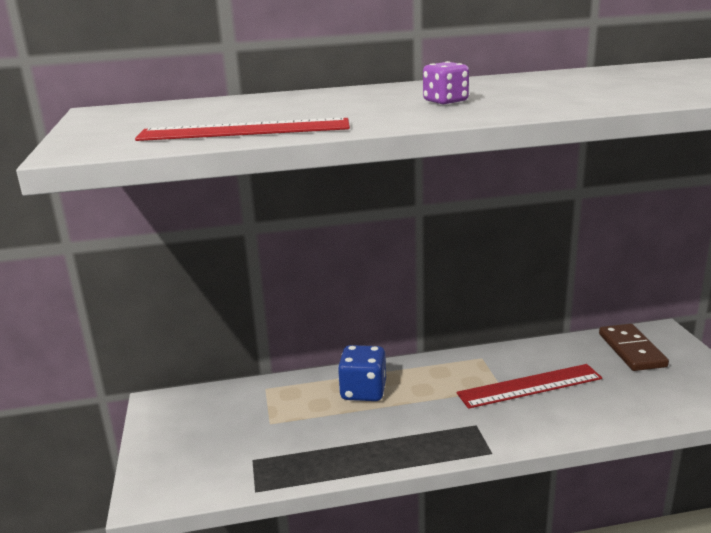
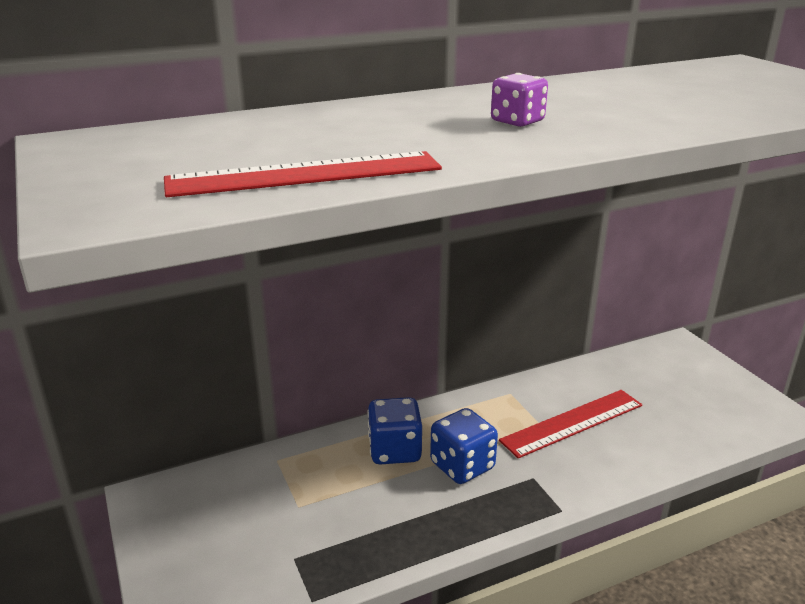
camera: 15 degrees left, 5 degrees up
brown domino [599,324,669,371] -> none
none -> blue dice [430,408,498,484]

